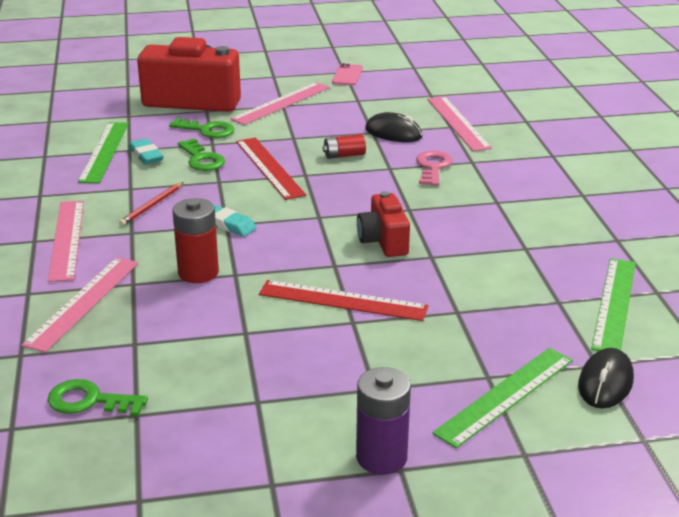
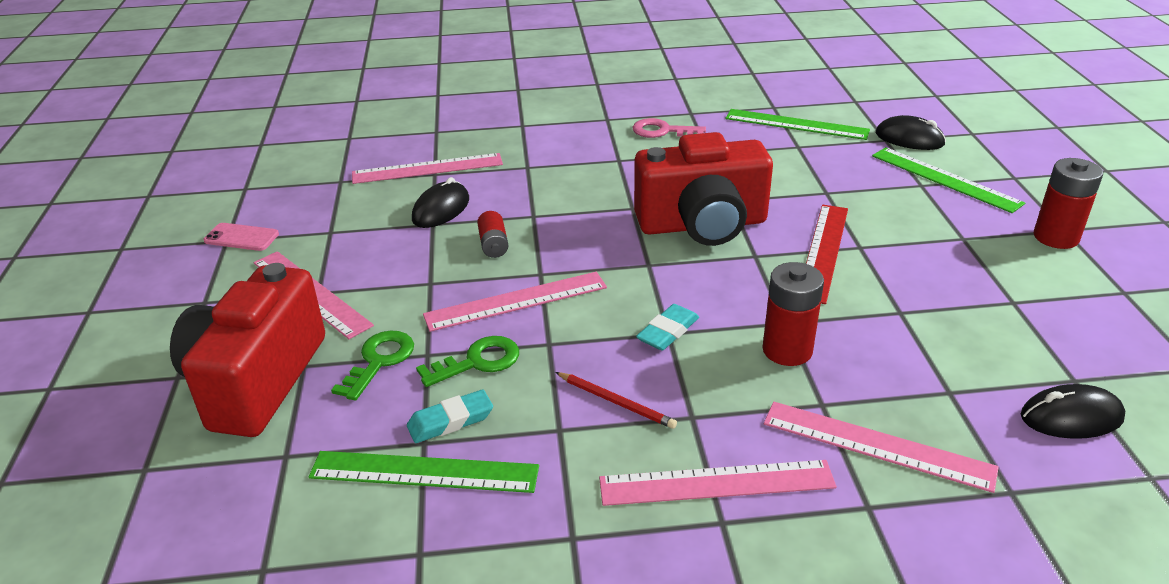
camera: 85 degrees left, 5 degrees up
green key [47,379,148,416] -> black mouse [1021,384,1125,439]
red ruler [236,138,306,200] -> pink ruler [423,272,607,332]
purple battery [356,367,411,475] -> red battery [1034,158,1103,249]
red camera [357,191,410,257] -> red camera [634,132,773,246], size x1.84
pink key [416,150,453,186] -> pink key moved to [632,118,706,138]

